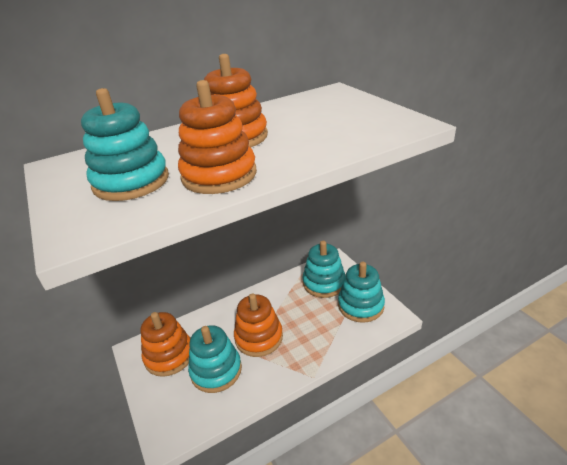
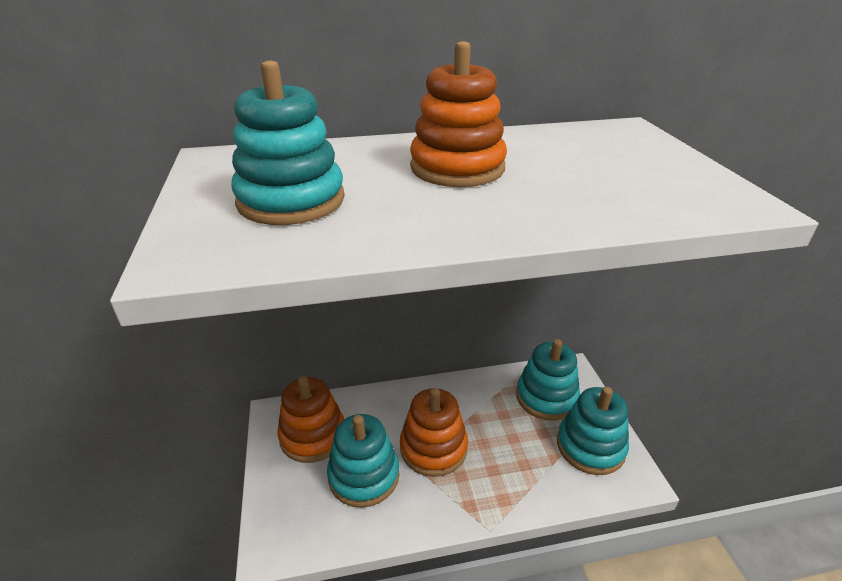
camera: 15 degrees right, 0 degrees up
orange stacking toy [178,80,257,194] -> none

